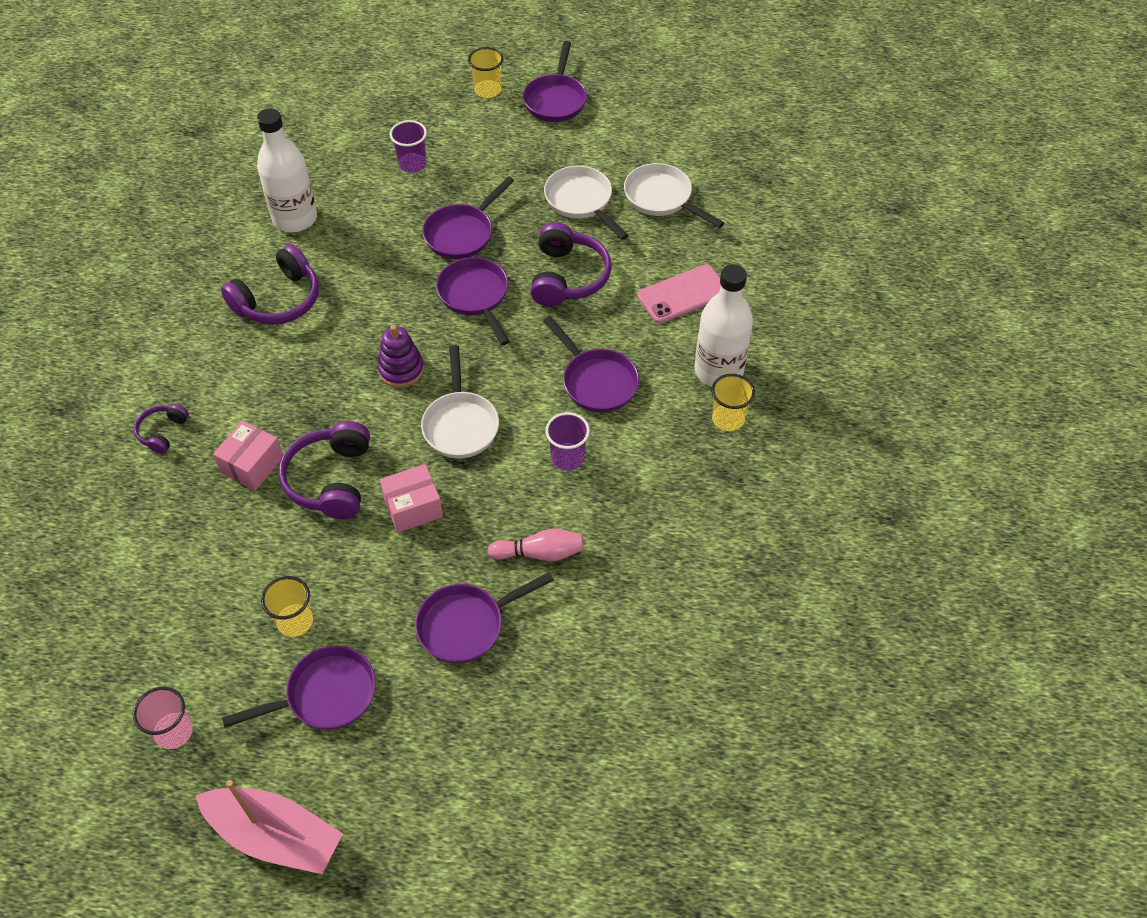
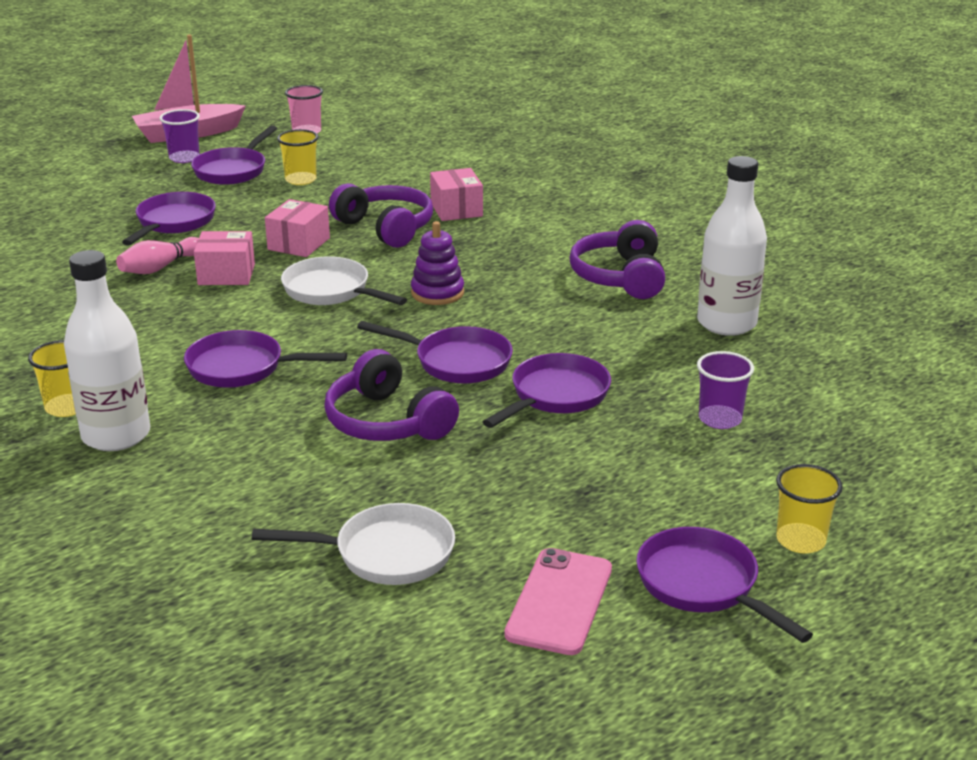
camera: 135 degrees right, 25 degrees down
purple headphones [134,404,189,454] -> none
purple pan [422,176,514,259] -> purple pan turned 45 degrees clockwise [483,353,611,428]
white pan [544,166,629,240] -> none
purple cup [545,412,590,471] -> purple cup moved to [159,109,200,163]
pink phone [637,264,721,323] -> pink phone moved to [504,548,612,655]
none -> pink box [194,231,255,285]

